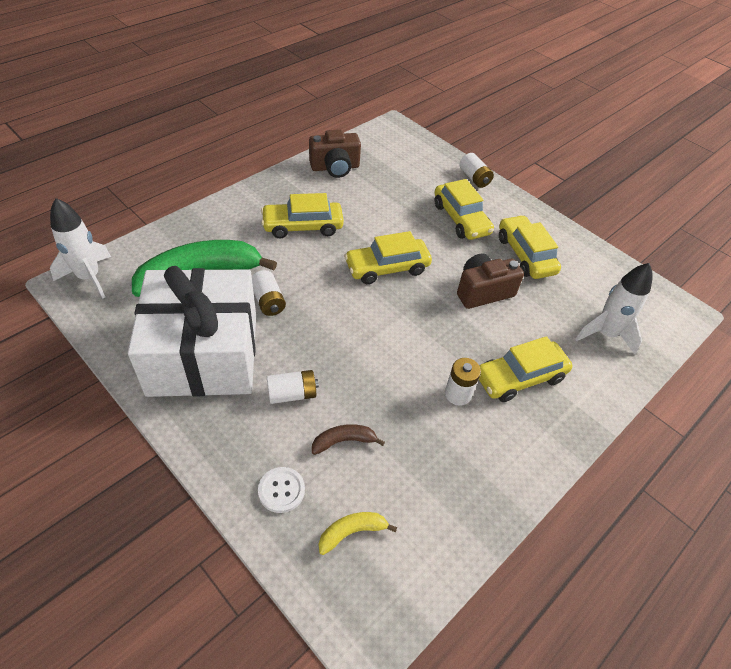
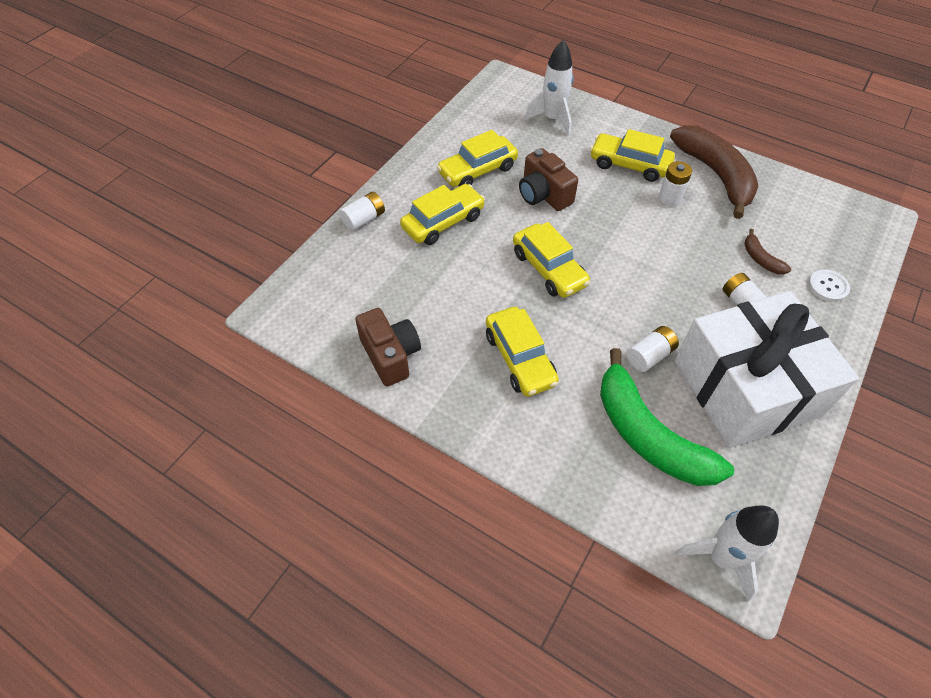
camera: 100 degrees left, 5 degrees up
yellow banana [319,512,397,555] -> none
yellow car [479,336,573,402] -> yellow car turned 150 degrees clockwise [590,129,675,182]
none -> brown banana [670,125,759,219]

